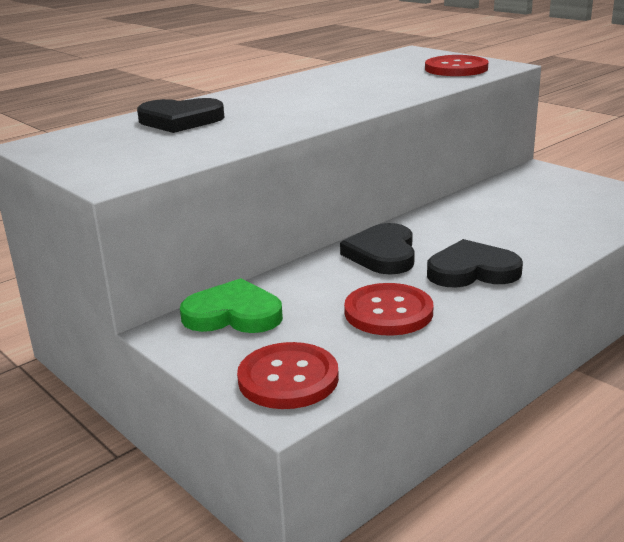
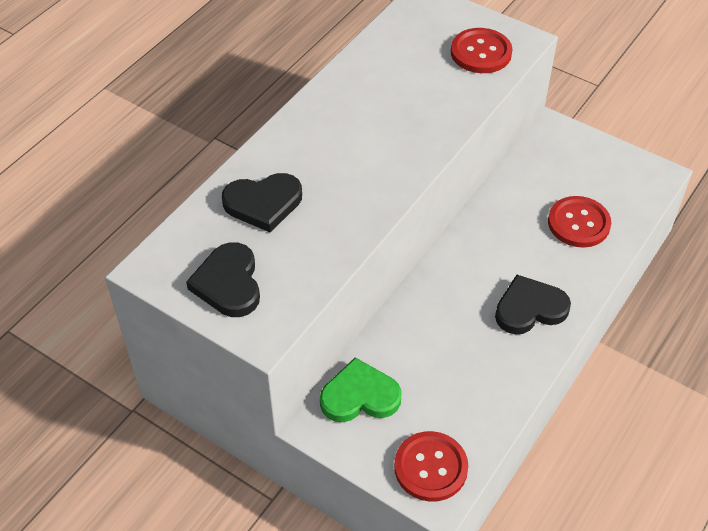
camera: 15 degrees left, 25 degrees up
black heart [340,223,415,275] -> black heart moved to [186,242,260,317]
red button [344,283,433,336] -> red button moved to [548,196,611,248]

